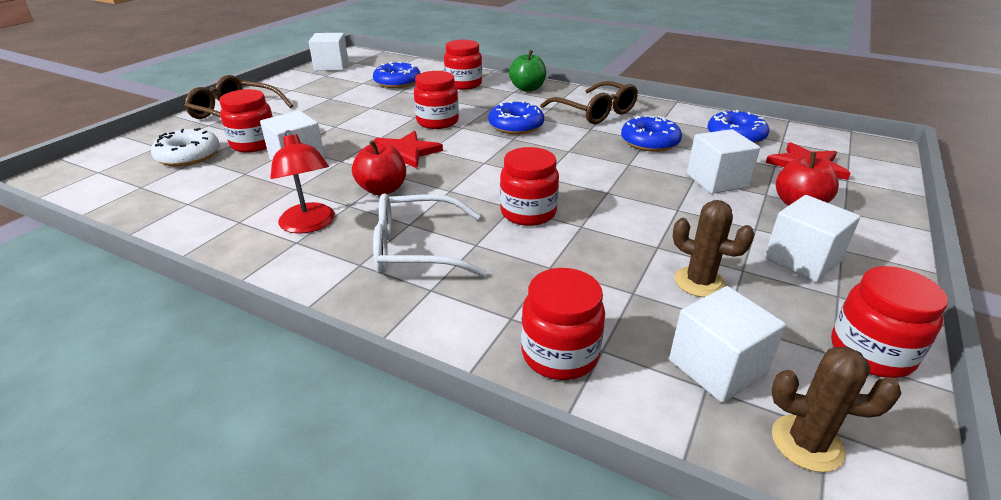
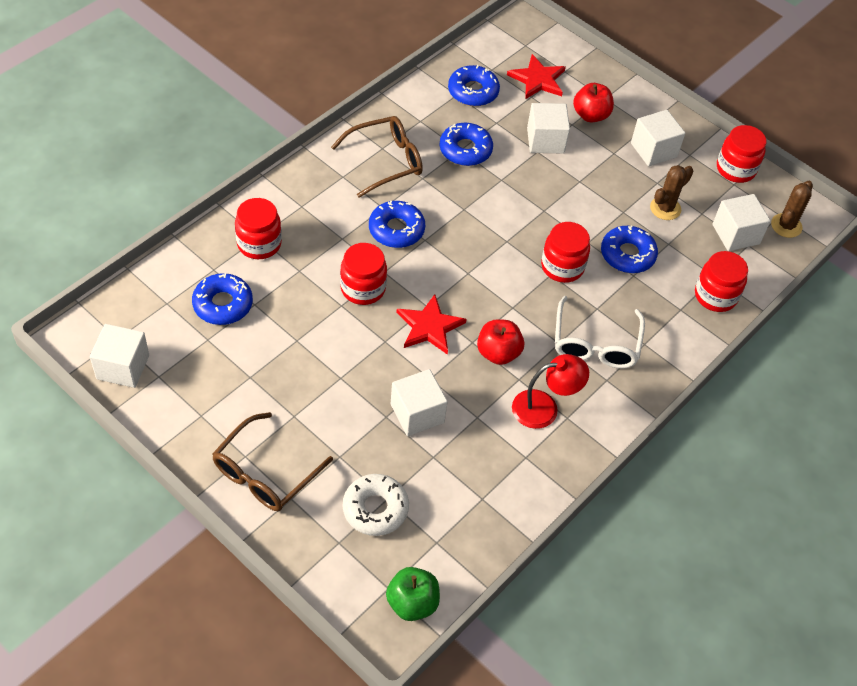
camera: 80 degrees left, 20 degrees up
red jar [219,89,273,153] -> none
green apple [509,50,546,92] -> green apple moved to [386,567,440,621]
none -> blue donut [601,225,658,273]

